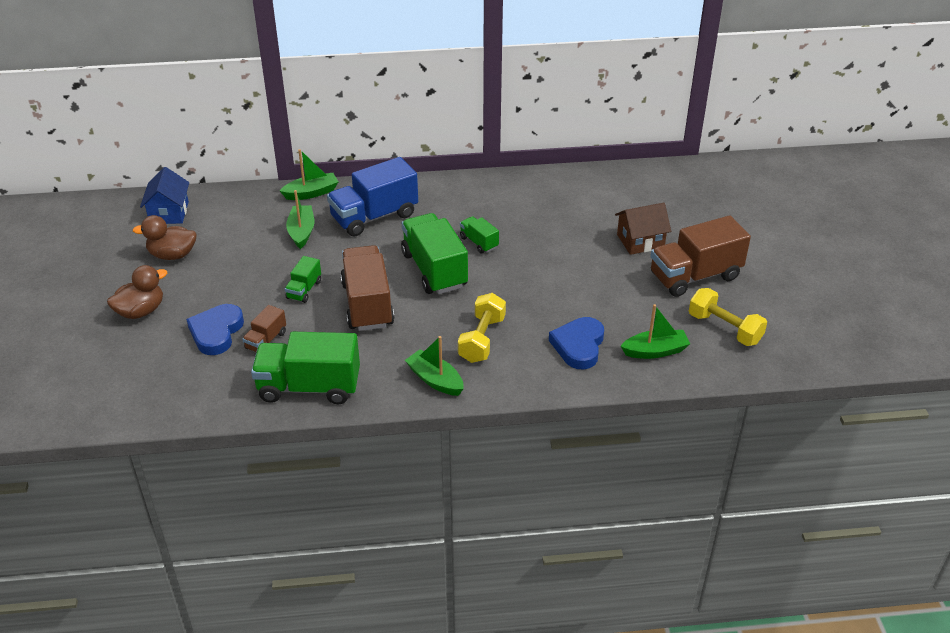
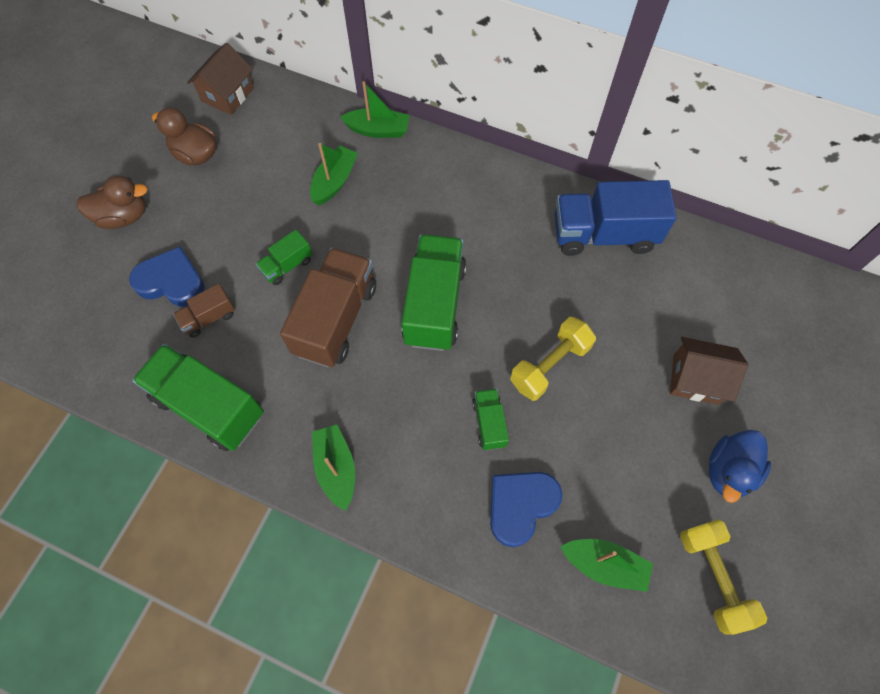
camera: 30 degrees right, 25 degrees up
blue house [140,167,189,224] -> brown house [187,43,254,115]
blue heart [186,304,244,355] -> blue heart turned 60 degrees clockwise [129,247,205,307]
blue truck [327,157,418,237] -> blue truck moved to [554,180,677,256]
yellow dumbbell [458,293,506,363] -> yellow dumbbell moved to [510,317,596,401]
green truck [460,216,499,253] -> green truck moved to [472,388,509,450]
brown truck [651,215,751,297] -> blue duck [709,430,771,503]

